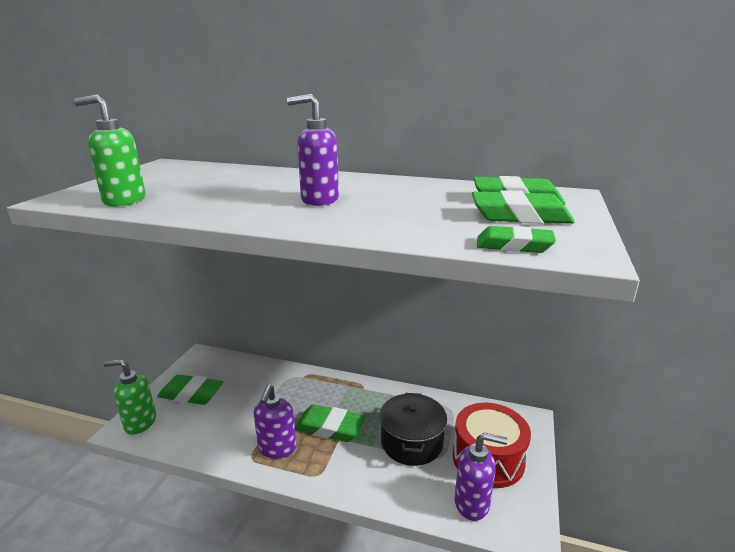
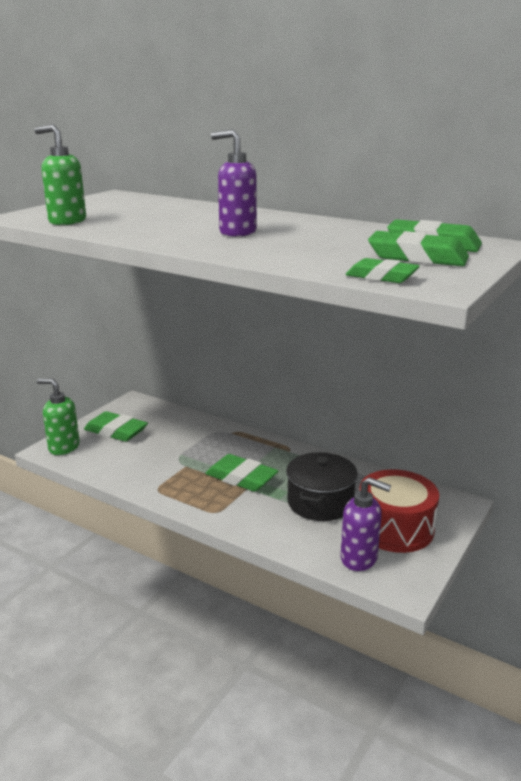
camera: 15 degrees right, 0 degrees up
purple soap dispenser [254,385,296,459] -> none

